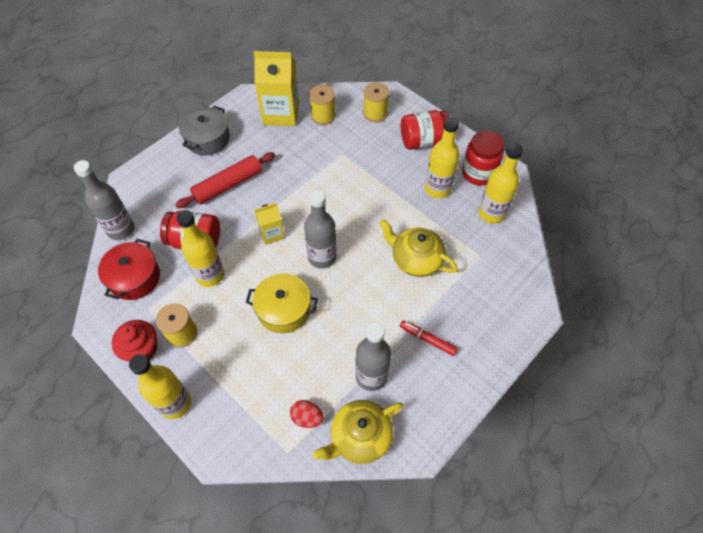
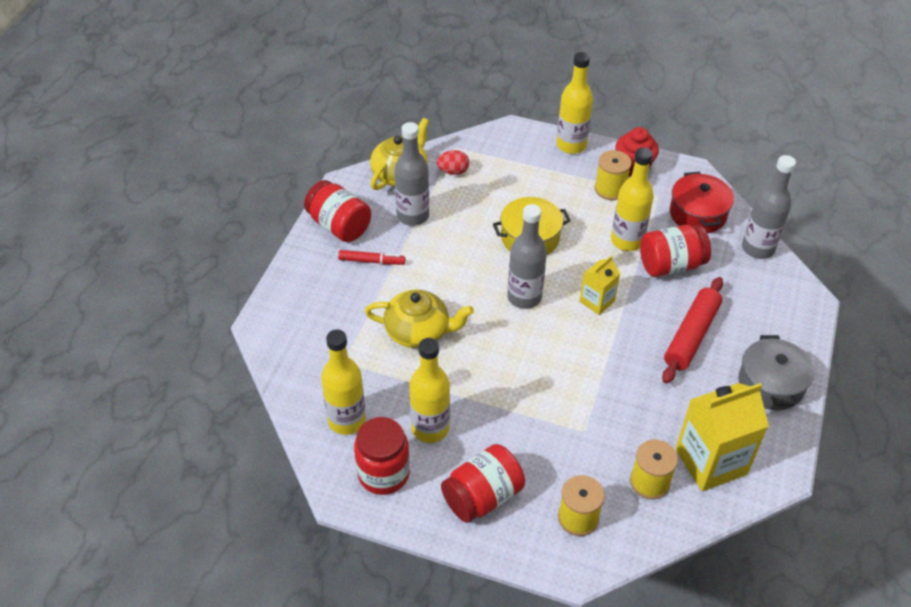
camera: 155 degrees right, 10 degrees down
none -> red jar [304,180,371,242]

